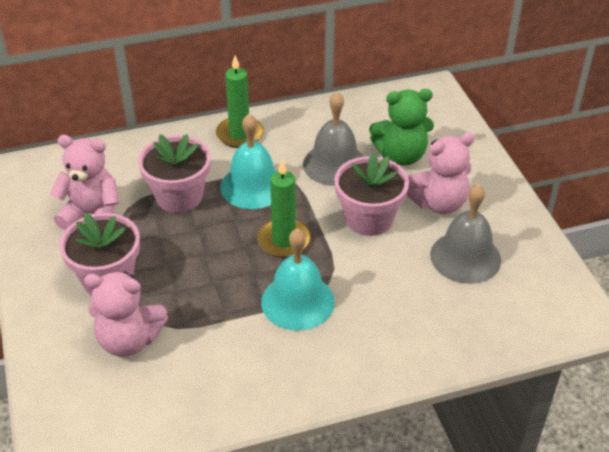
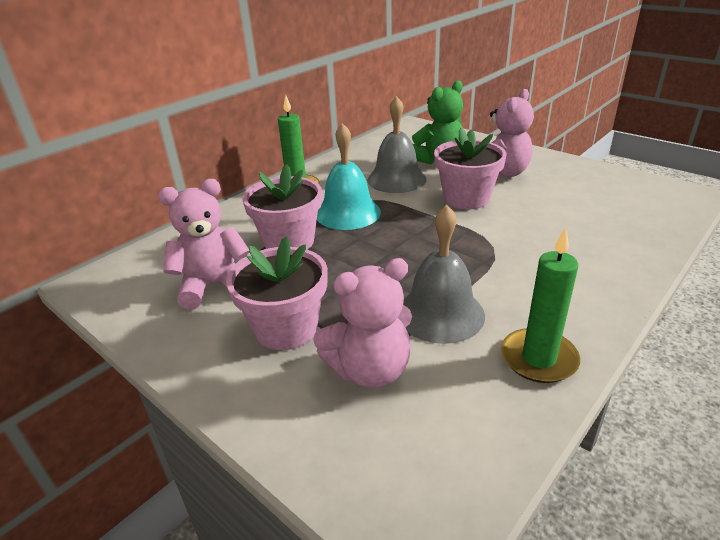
camera: 30 degrees left, 10 degrees down
green candle [257,159,311,258] -> green candle moved to [501,228,580,383]
turquoise bell [261,228,335,331] -> none
grey bell [430,184,501,284] -> grey bell moved to [403,204,485,344]

